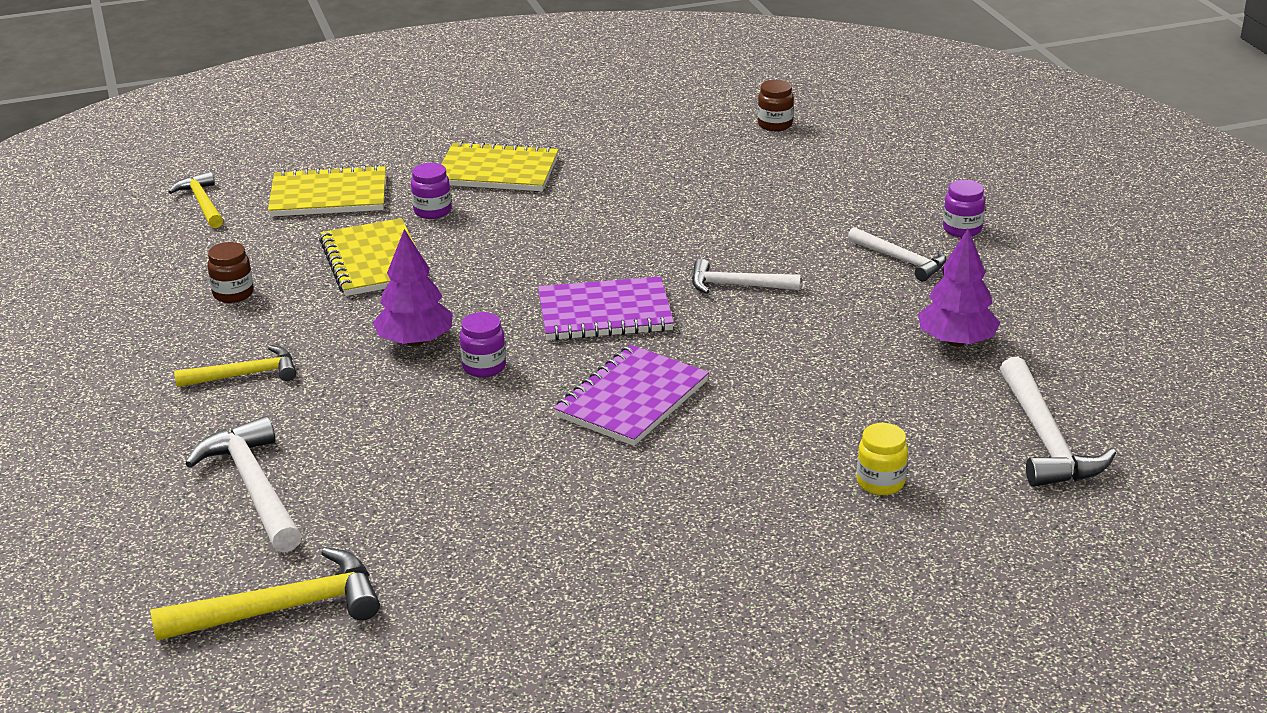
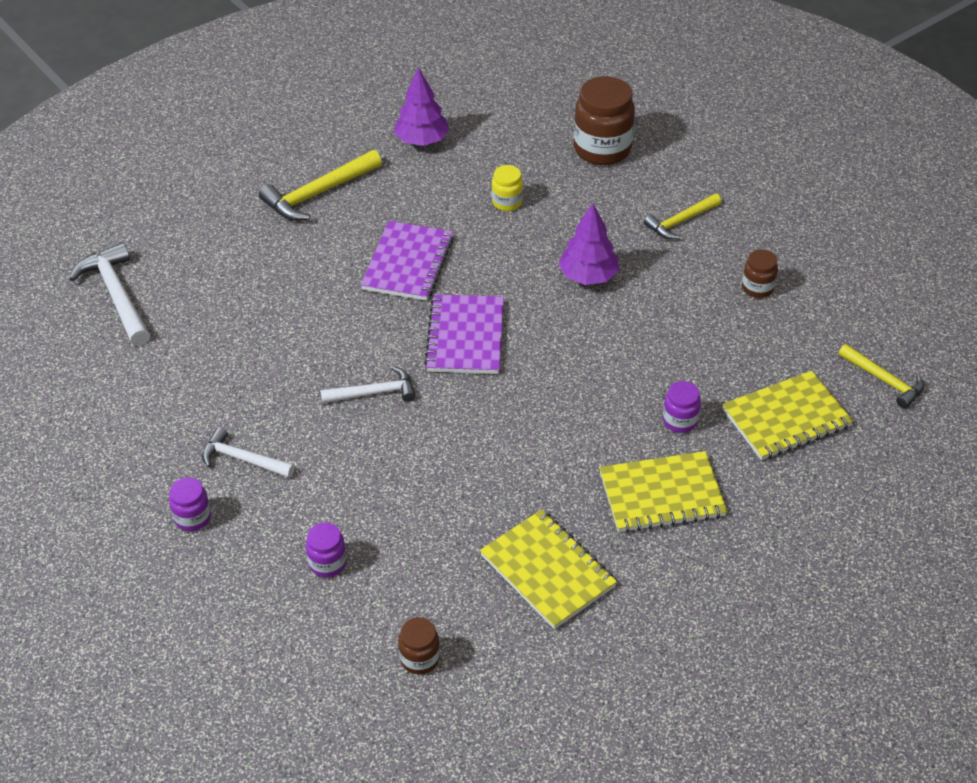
camera: 160 degrees right, 15 degrees up
yellow hammer [150,548,380,641] -> yellow hammer moved to [259,150,382,221]
white hammer [185,416,302,553] -> brown jar [574,76,635,165]
yellow notebook [319,218,429,296] -> yellow notebook moved to [480,509,617,629]
purple jar [460,312,506,377] -> purple jar moved to [306,522,347,577]
purple notebook [538,277,674,340] -> purple notebook turned 60 degrees counterclockwise [424,294,504,374]
yellow jar [857,423,908,495] -> yellow jar moved to [492,165,523,211]
purple tree [918,229,1000,347] -> purple tree moved to [394,68,449,146]

